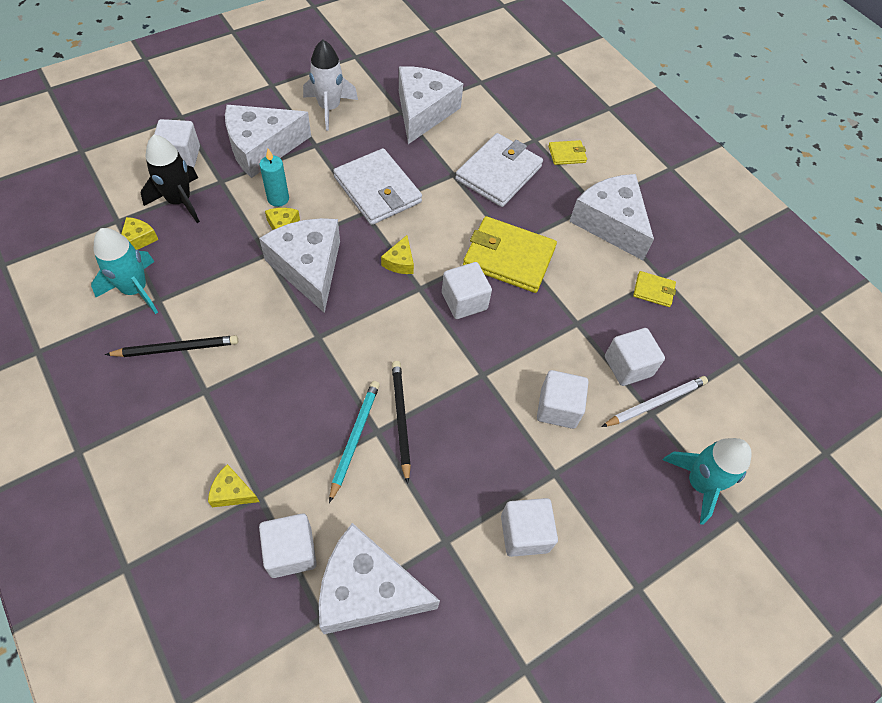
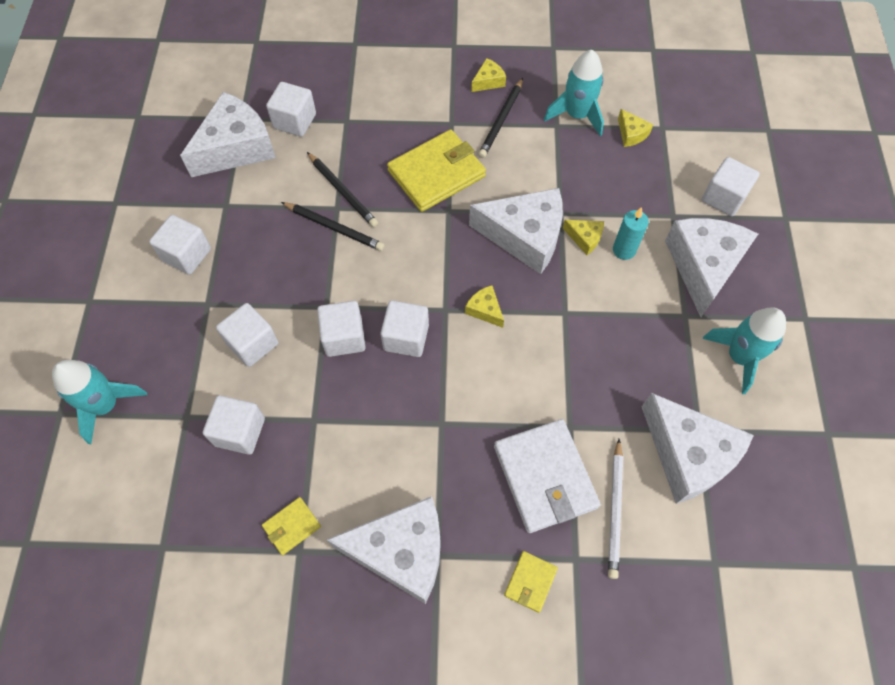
camera: 130 degrees right, 5 degrees up
black rocket [141,135,200,223] -> none
yellow cheese [208,464,260,507] -> yellow cheese moved to [471,58,506,92]
white rocket [303,40,358,131] -> turquoise rocket [702,307,786,394]
turquoise pencil [329,381,380,503] -> black pencil [307,152,378,227]
white wallet [333,148,422,225] -> none
yellow wallet [463,216,557,293] -> yellow wallet moved to [387,129,486,212]
white pencil [602,376,708,427] -> white pencil moved to [608,439,623,579]
none -> white cube [317,301,366,357]

